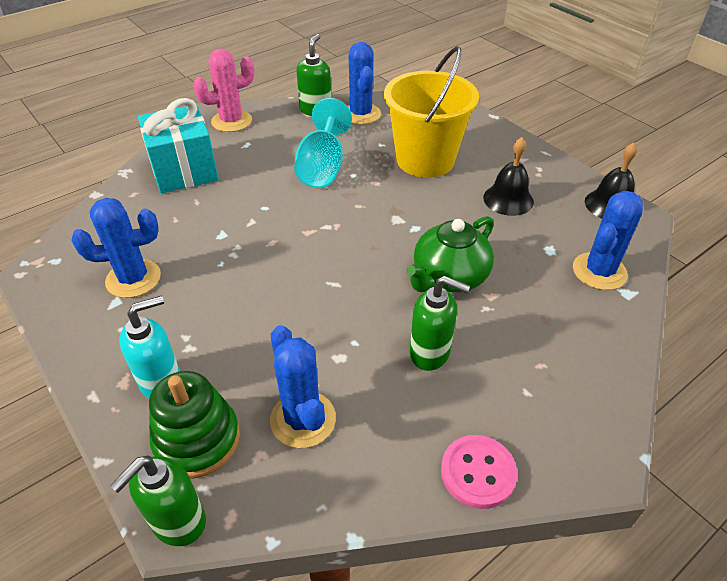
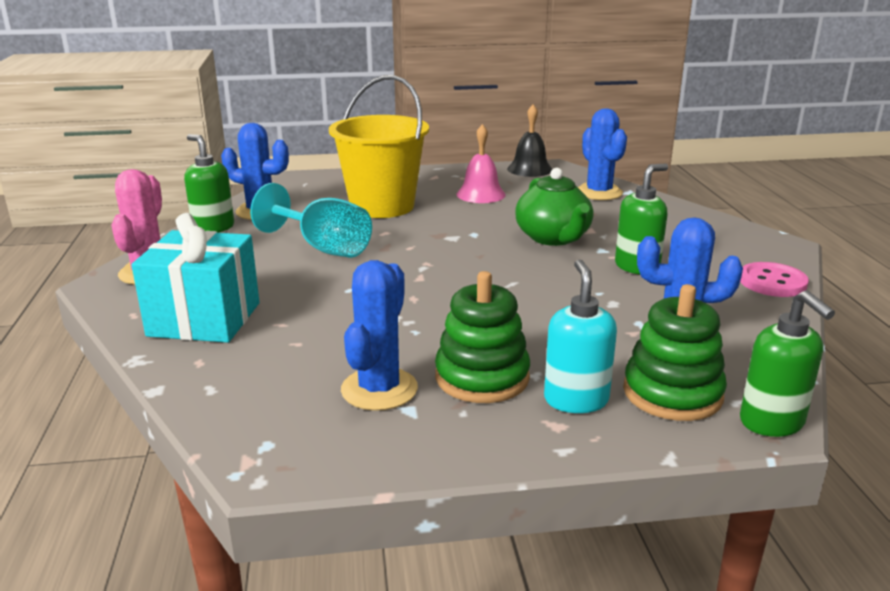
camera: 60 degrees left, 20 degrees down
black bell [483,137,534,216] -> pink bell [457,124,506,203]
none -> green stacking toy [435,271,530,403]

